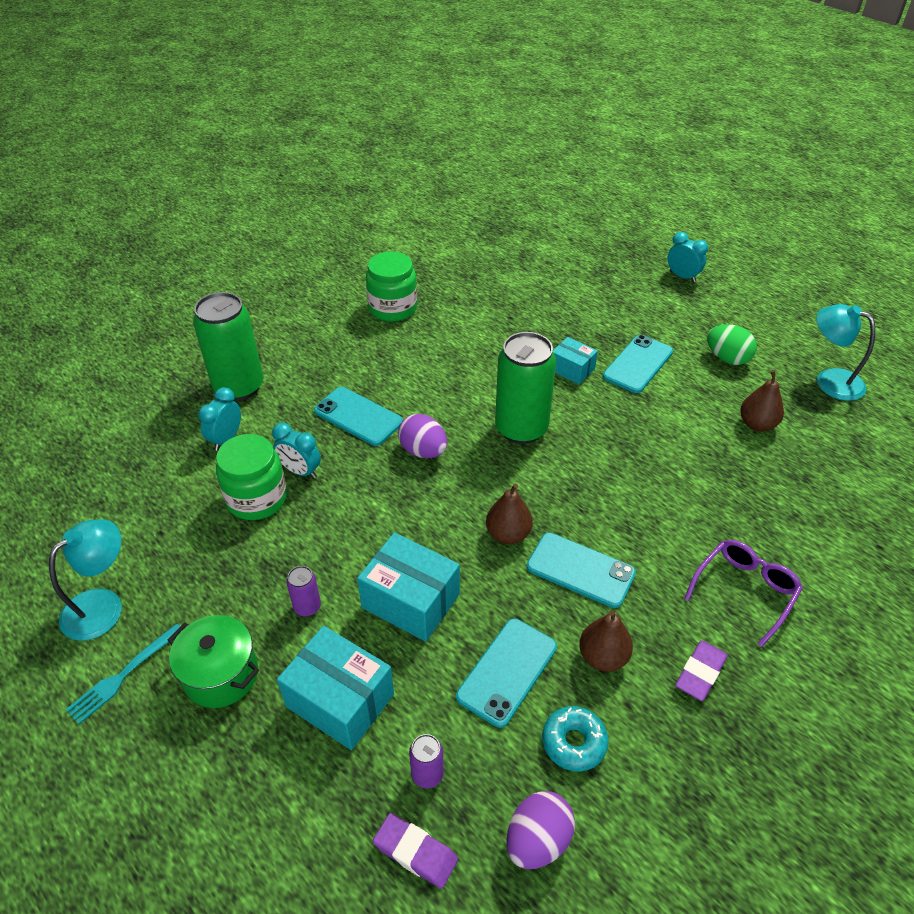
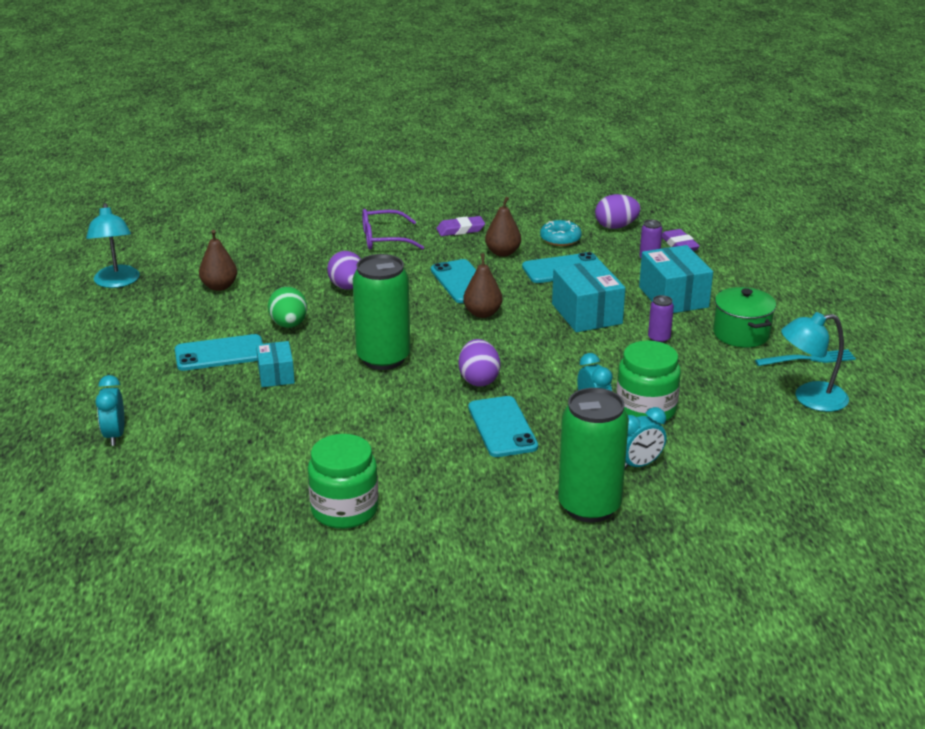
camera: 140 degrees left, 15 degrees down
turquoise clock [667,232,708,283] -> turquoise clock moved to [96,375,124,446]
green egg [707,324,757,365] -> green egg moved to [268,287,307,328]
none -> purple egg [327,251,361,290]

